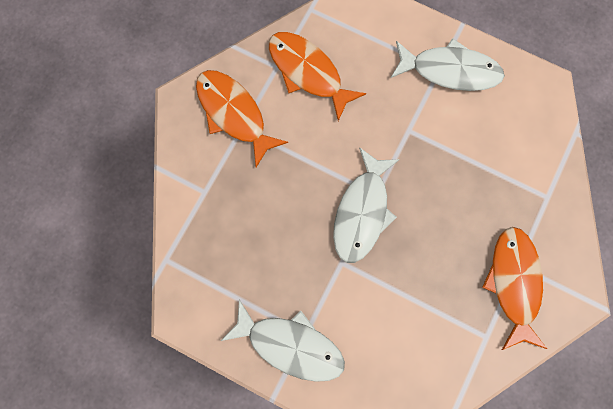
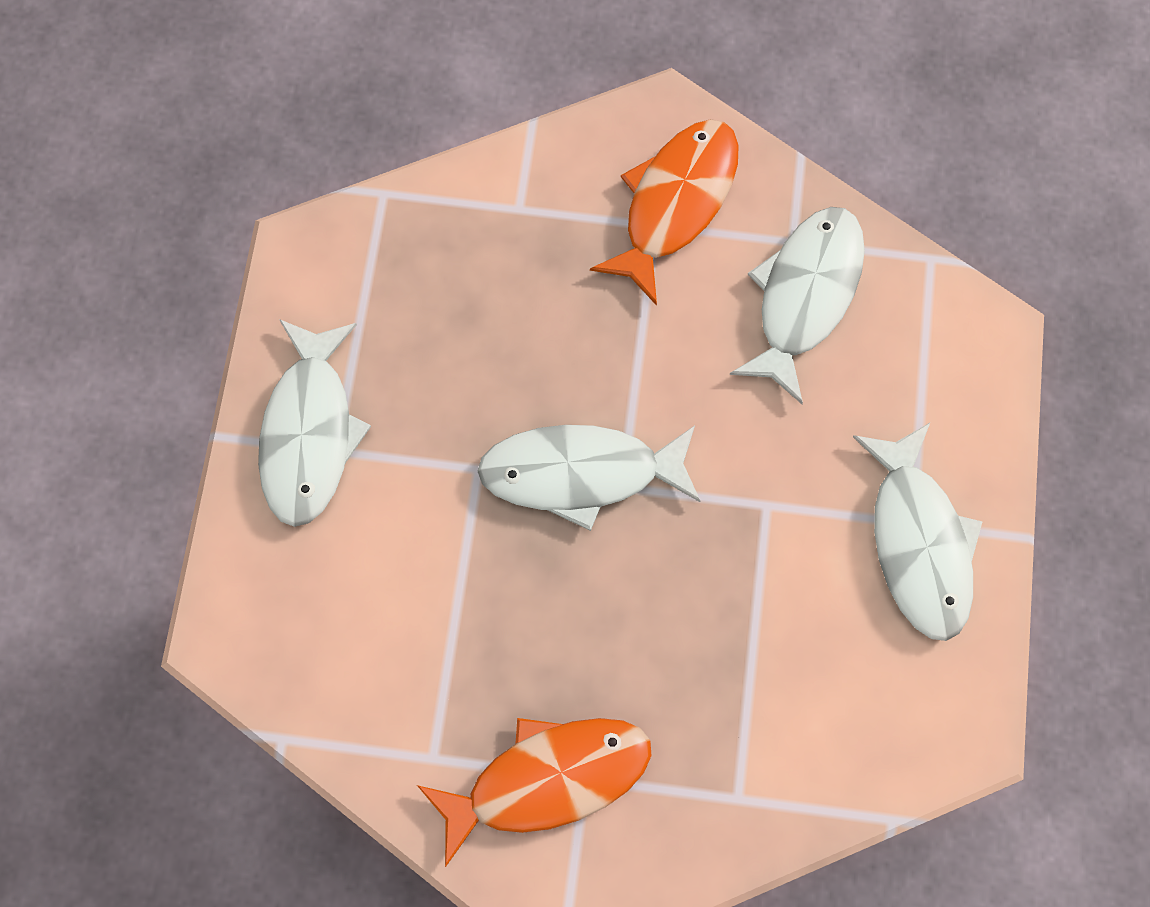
camera: 70 degrees right, 5 degrees down
orange fish [269,32,366,121] -> white fish [730,207,865,404]

